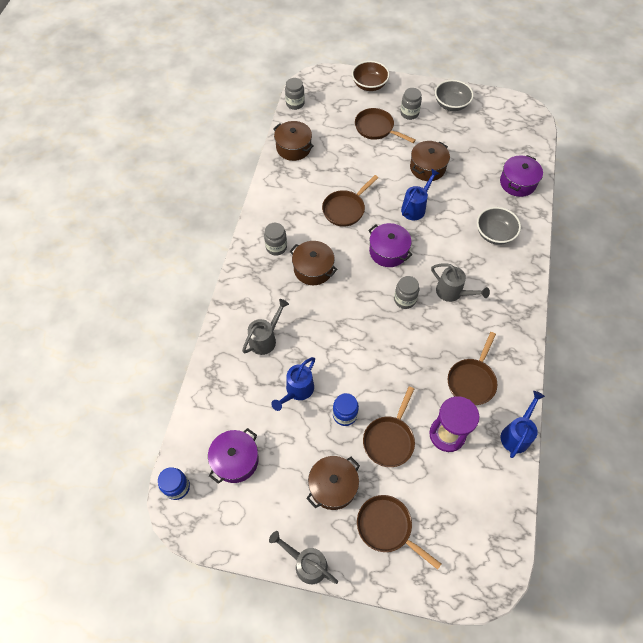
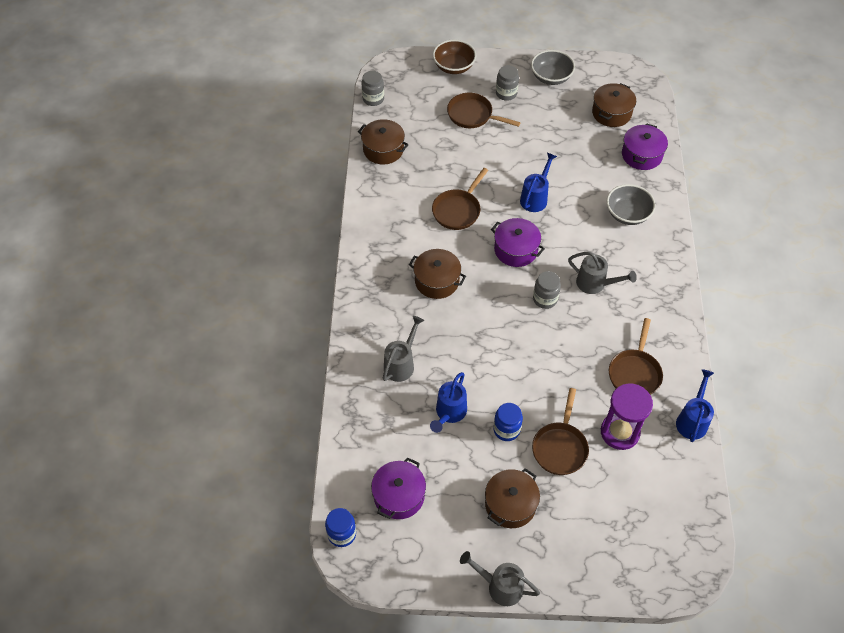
camera: 10 degrees left, 5 degrees down
grey jar [264,223,287,255] -> none
brown pan [357,495,441,570] -> none
brown pot [410,141,450,181] -> brown pot moved to [592,83,636,127]

